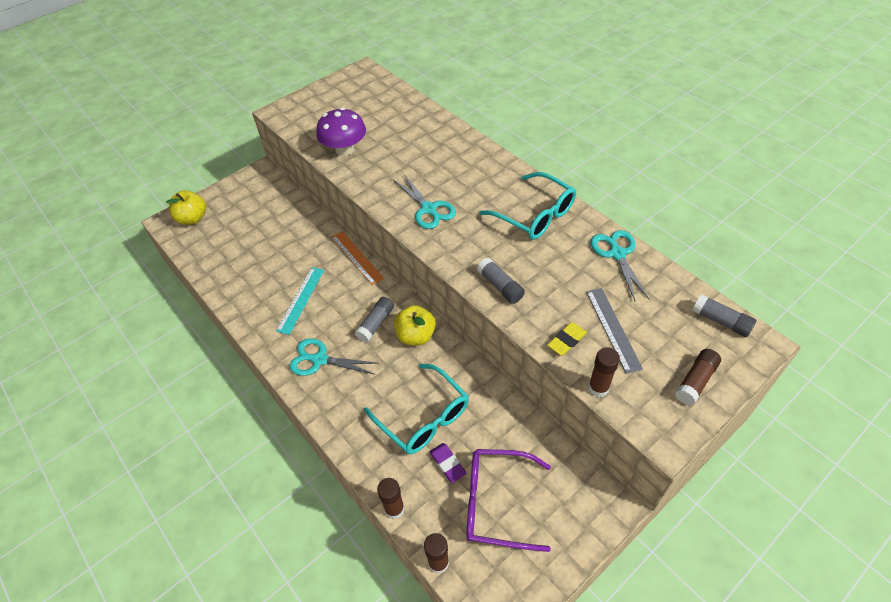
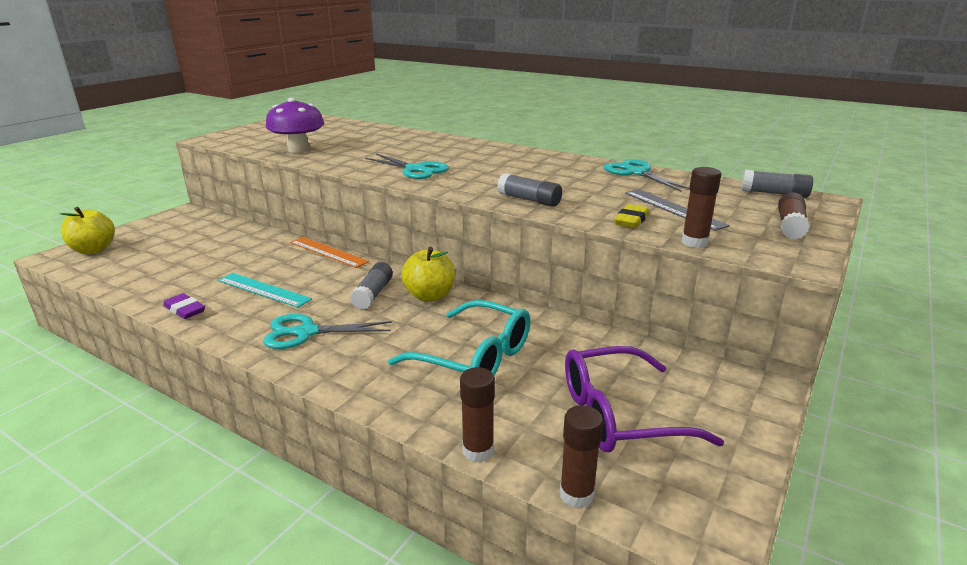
camera: 20 degrees left, 25 degrees down
turquoise ruler [276,267,324,335] -> turquoise ruler turned 60 degrees counterclockwise [218,273,312,308]
purple eraser [430,443,467,483] -> purple eraser moved to [163,293,205,319]
turquoise glasses [480,172,576,240] -> none

